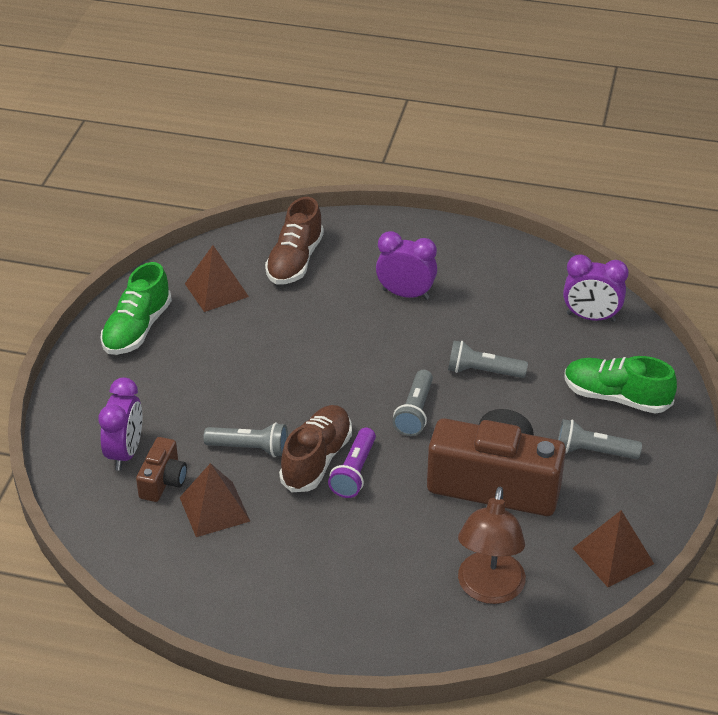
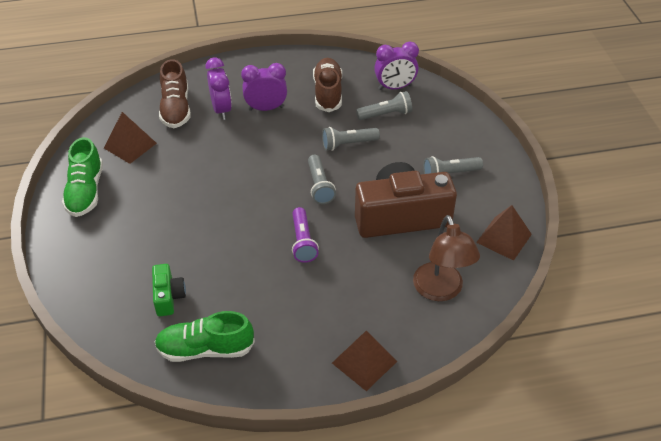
camera: 25 degrees left, 5 degrees up
purple clock [99,378,142,471] -> purple clock moved to [206,57,232,120]
brown camera [136,437,187,502] -> green camera [152,264,186,316]
brown pyramid [180,463,250,537] -> brown pyramid moved to [332,331,397,391]
grey flashlight [203,423,288,457] -> grey flashlight moved to [356,91,412,120]
brown shoe [279,405,352,492] -> brown shoe moved to [313,58,342,112]
green shoe [564,356,677,414] -> green shoe moved to [154,311,255,362]

